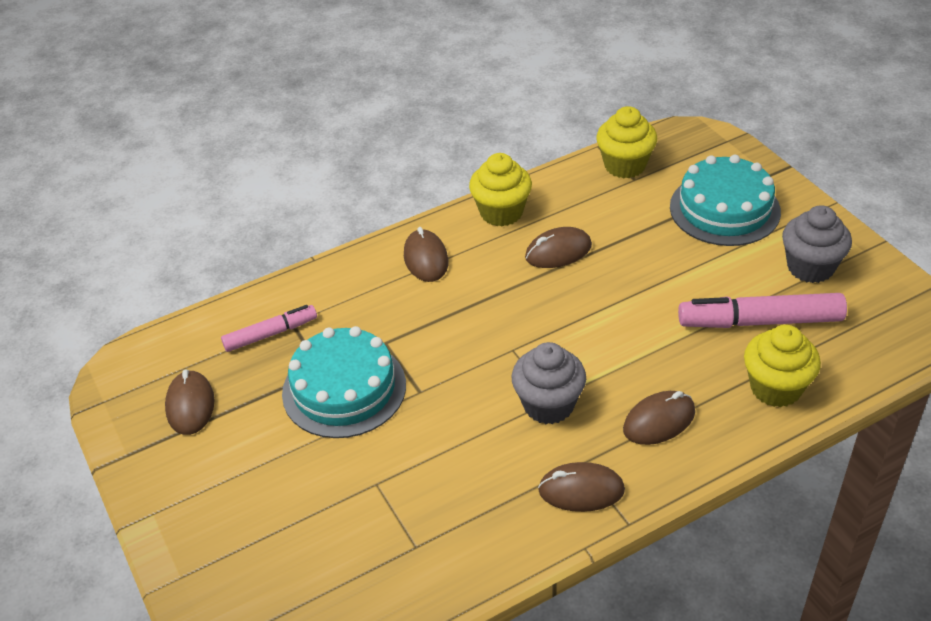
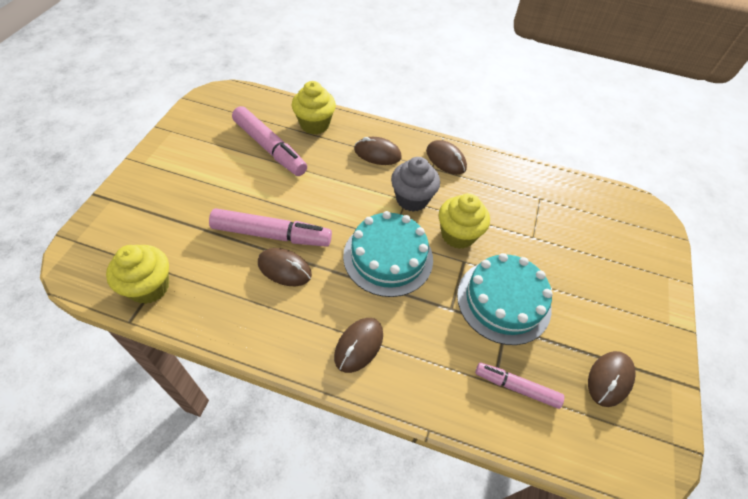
camera: 140 degrees left, 10 degrees up
yellow cupcake [469,153,532,226] -> yellow cupcake moved to [439,193,490,249]
turquoise cake [670,155,781,246] -> turquoise cake moved to [343,211,433,297]
grey cupcake [782,205,852,283] -> none
none -> pink marker [209,208,332,247]

